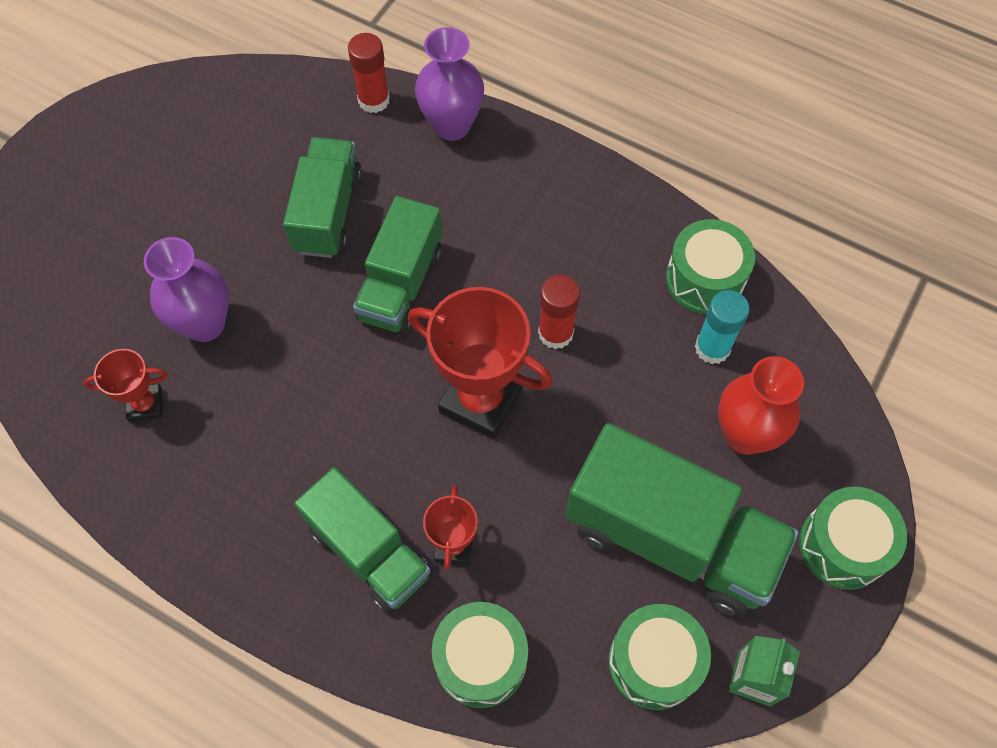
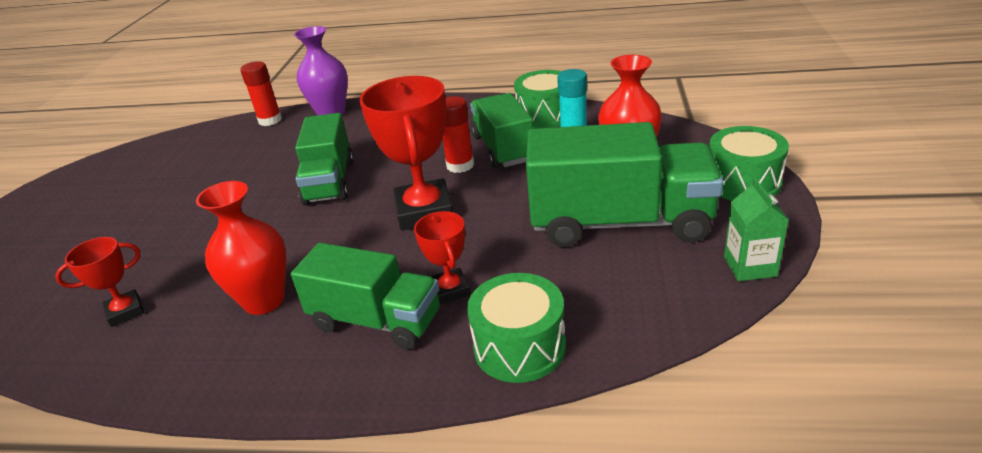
camera: 20 degrees left, 30 degrees down
purple vase [144,237,229,342] -> none
green truck [283,137,362,258] -> green truck moved to [470,93,533,168]
red trophy [408,287,552,439] -> red trophy turned 75 degrees clockwise [359,76,453,230]
green drum [608,604,711,710] -> none
none -> red vase [196,181,286,315]

